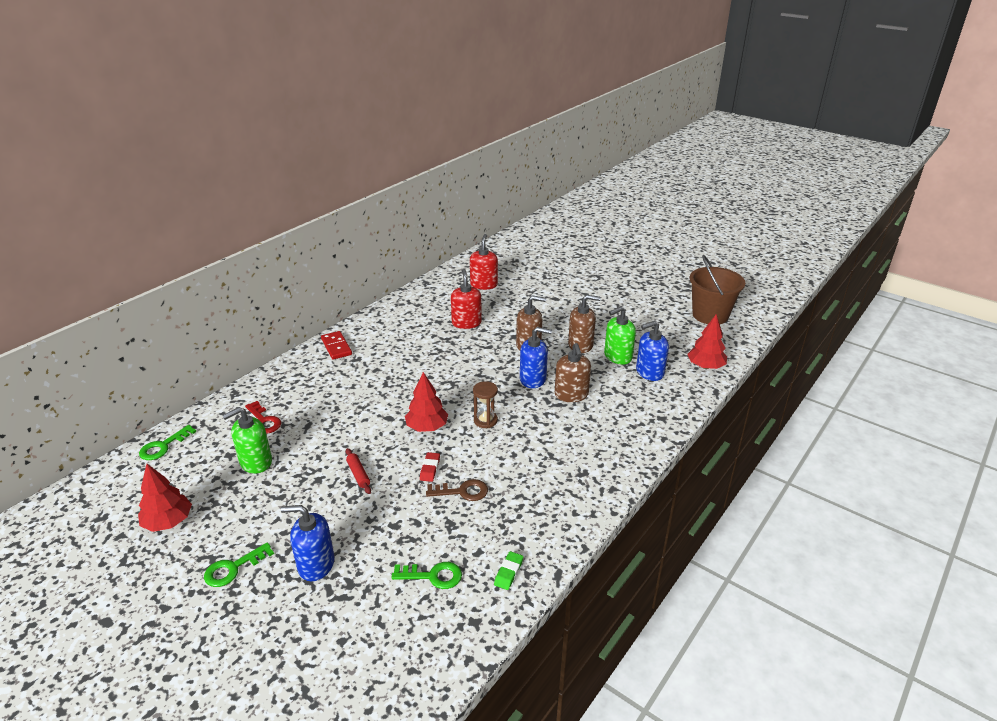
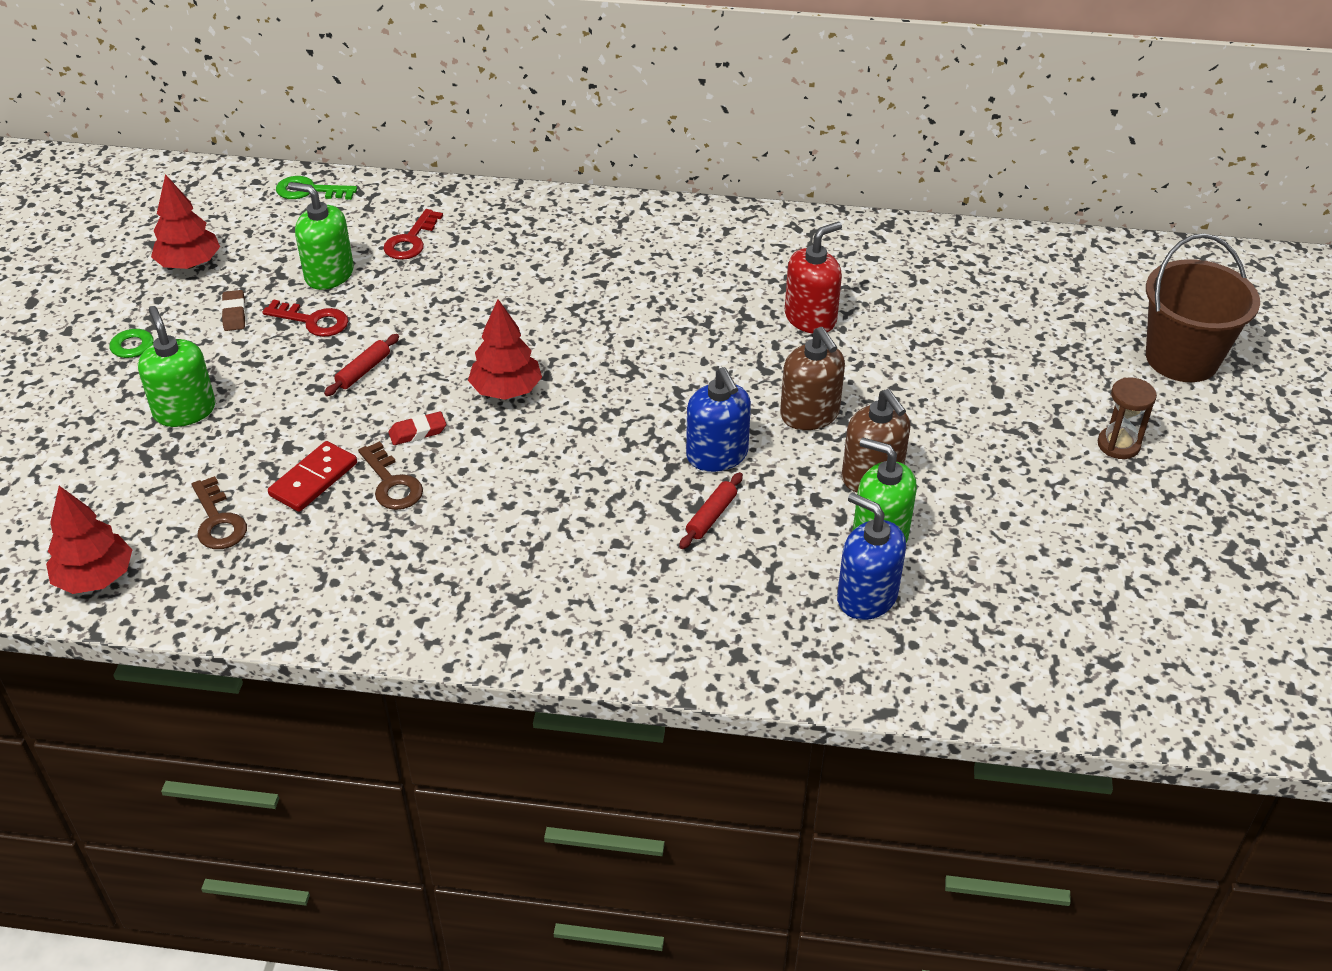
camera: 60 degrees right, 10 degrees up
blue soap dispenser [281,505,334,581] -> green soap dispenser [138,306,216,427]
red domino [321,331,352,360] -> red domino moved to [268,441,357,512]
green key [391,562,462,589] -> brown key [192,476,247,549]
red soap dispenser [470,234,498,290] -> none
brown hourglass [473,381,498,428] -> brown hourglass moved to [1098,377,1157,459]
green eraser [494,551,523,590] -> none
brown soap dispenser [555,343,591,402] -> red rolling pin [679,472,743,549]
red tree [687,314,727,369] -> red tree moved to [46,486,132,594]
brown bucket [689,255,745,324] -> brown bucket moved to [1146,234,1260,382]
none -> brown eraser [221,290,246,331]
none -> red key [262,299,348,337]

